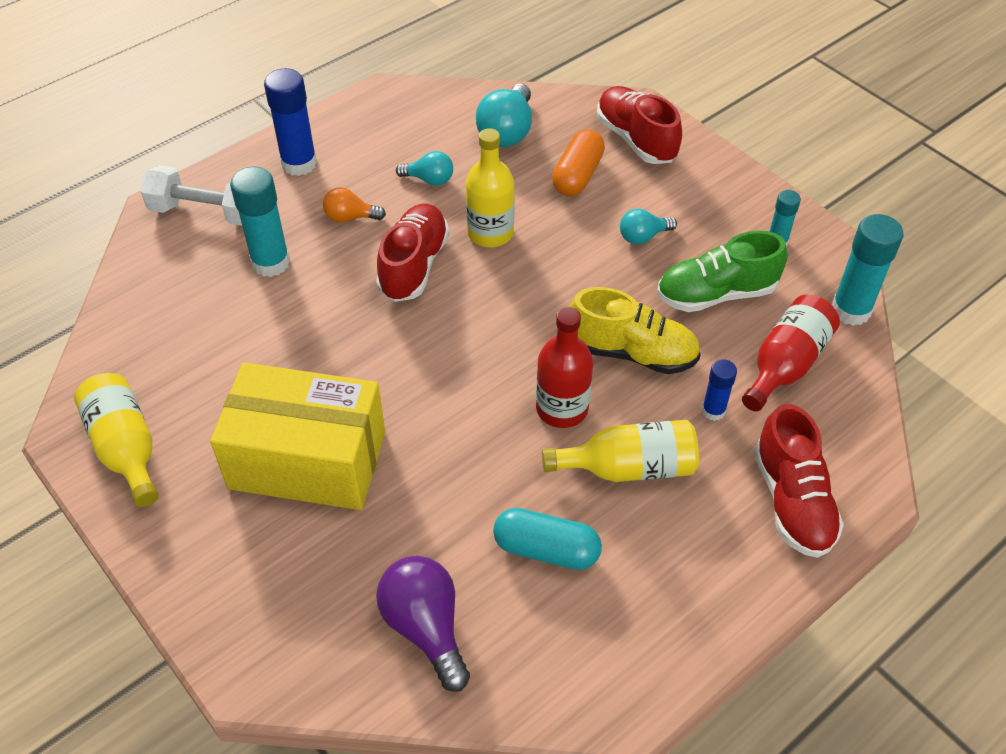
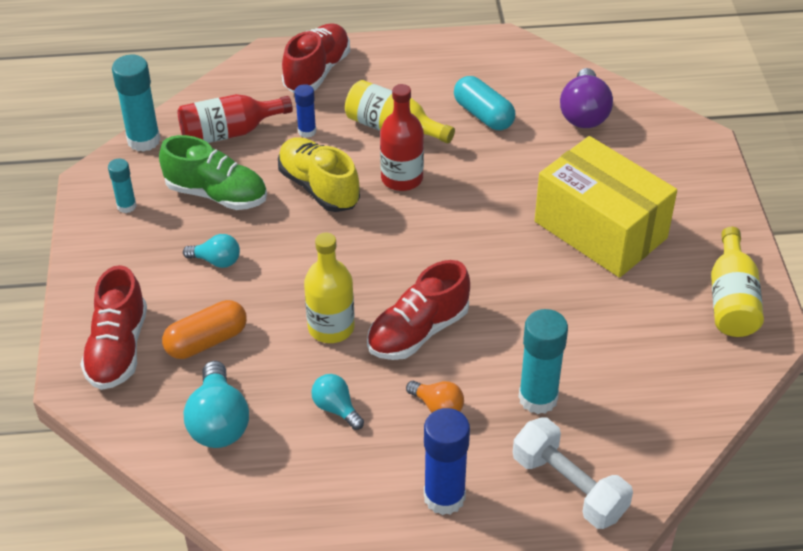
camera: 145 degrees left, 5 degrees down
turquoise light bulb [476,84,532,147] -> turquoise light bulb turned 120 degrees clockwise [184,361,249,448]

